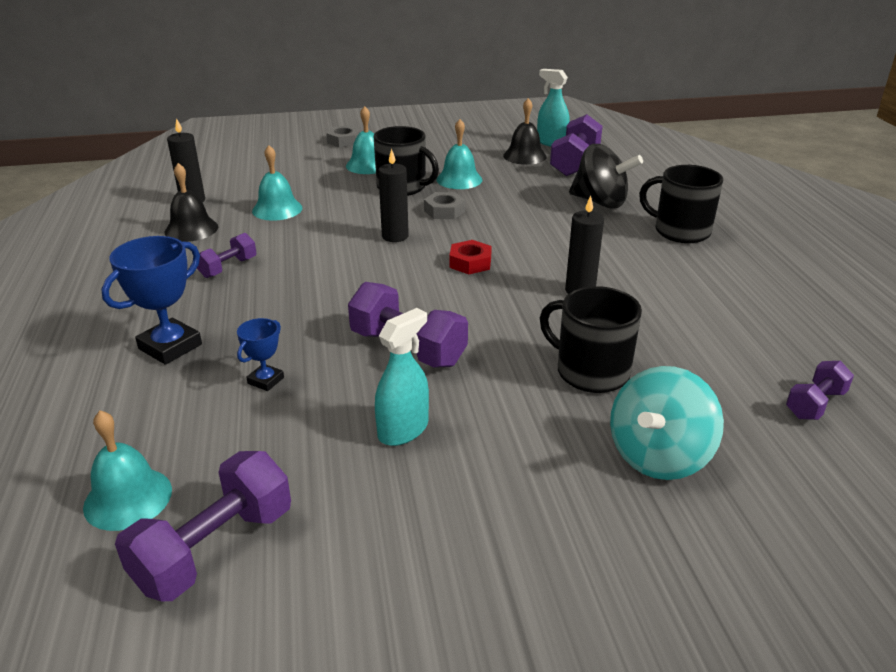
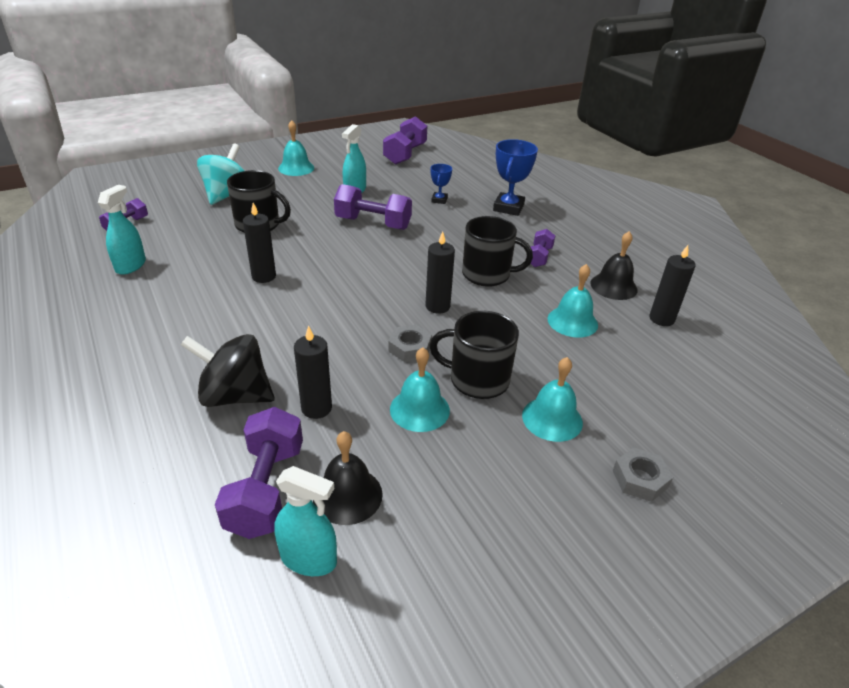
camera: 160 degrees right, 5 degrees up
turquoise bell [83,410,172,531] -> turquoise bell moved to [278,120,314,176]
red nut [449,240,492,274] -> none
black mug [639,165,723,243] -> black mug moved to [462,216,533,287]
none -> turquoise spray bottle [98,185,146,275]
none -> black candle [294,325,332,419]

